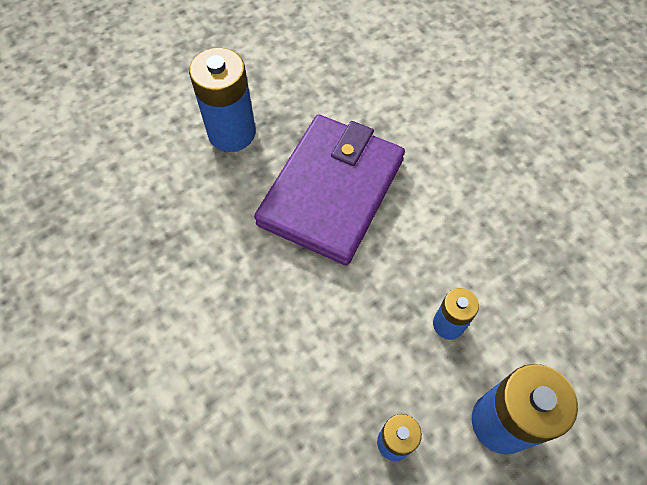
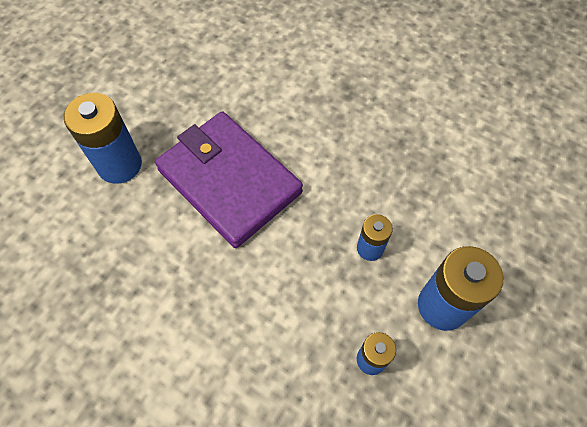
camera: 25 degrees left, 0 degrees up
purple wallet [254,114,405,265] -> purple wallet turned 45 degrees counterclockwise [155,111,303,248]

